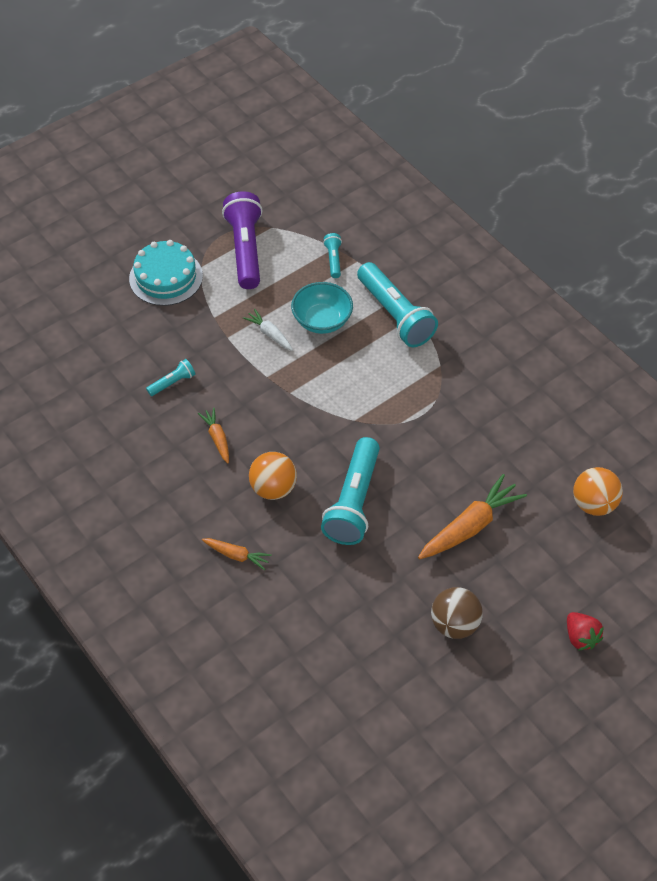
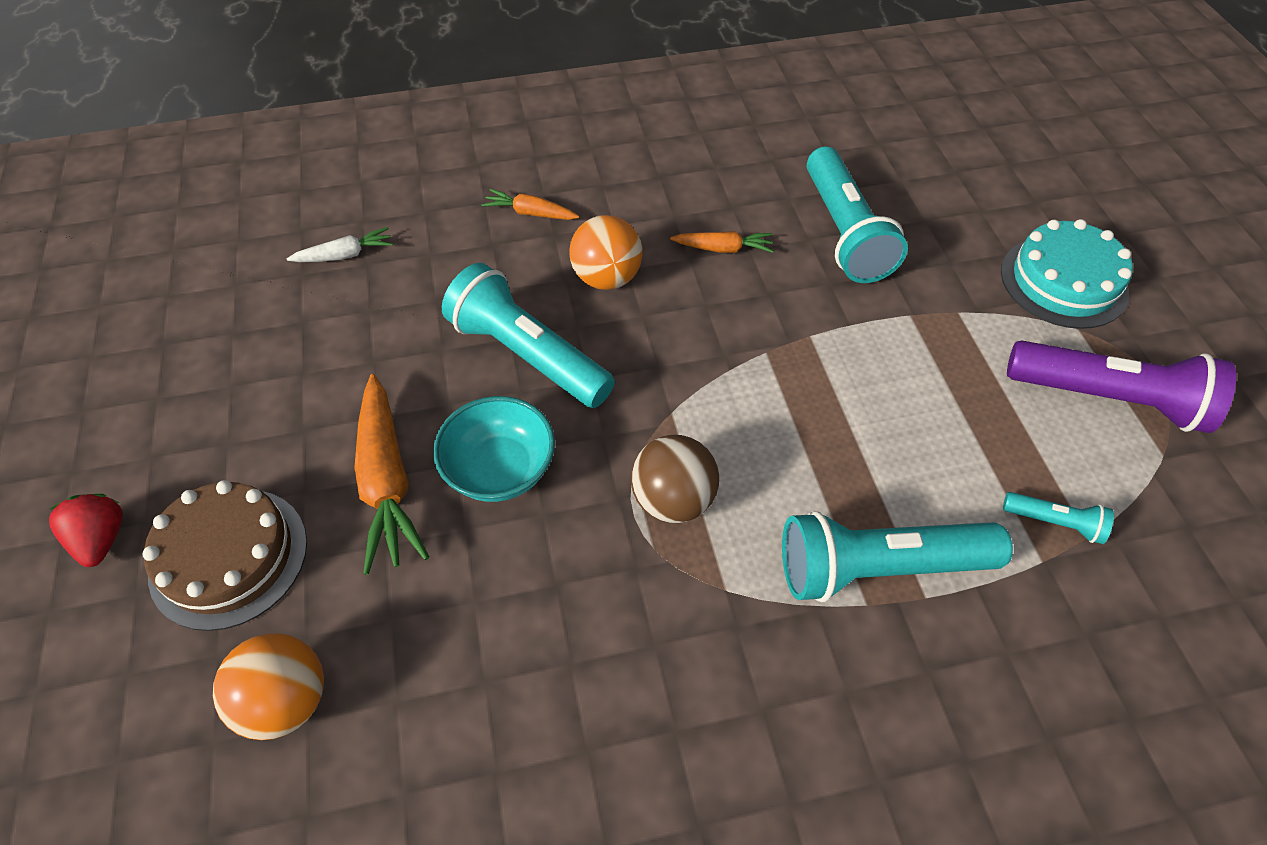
camera: 115 degrees right, 0 degrees up
turquoise flashlight [146,359,195,396] -> turquoise flashlight [807,147,908,283], size x2.16
orange carrot [202,538,272,570] -> orange carrot turned 60 degrees clockwise [481,189,579,220]
white carrot [243,309,293,351] -> white carrot moved to [286,227,393,262]
turquoise bowl [291,282,353,334] -> turquoise bowl moved to [433,396,555,502]
brown ball [431,587,483,639] -> brown ball moved to [631,435,719,523]
red strawberry [567,612,604,651] -> red strawberry turned 75 degrees clockwise [49,494,123,567]
none -> brown cake [142,480,307,631]

